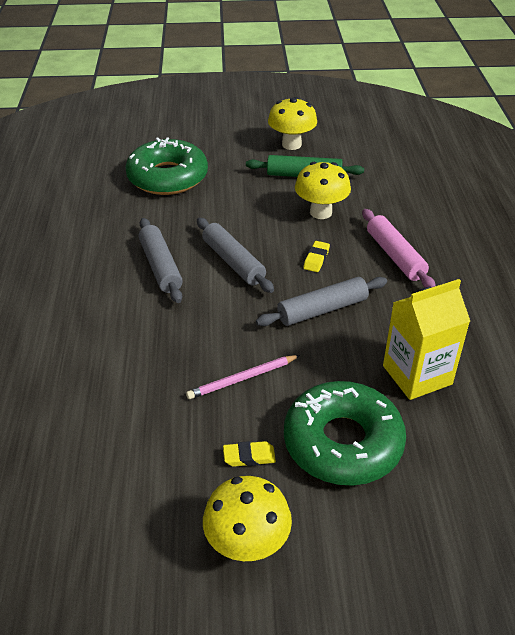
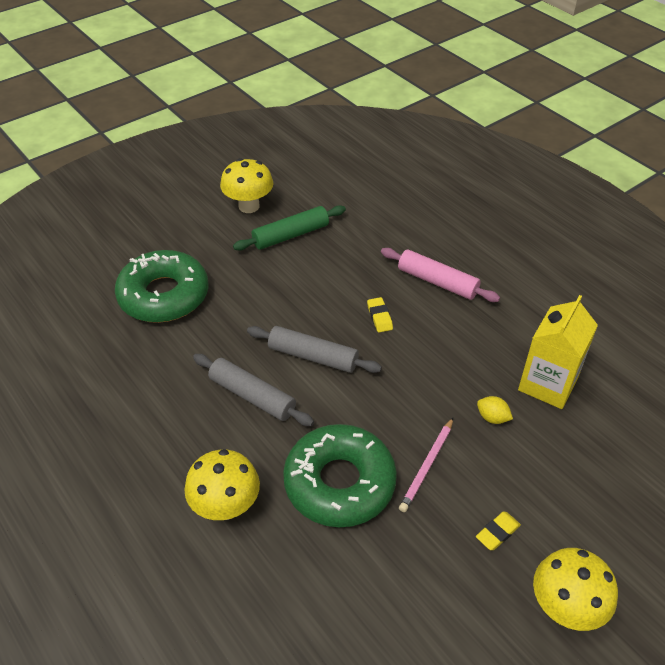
camera: 35 degrees left, 5 degrees up
grey rolling pin [256,277,387,326] -> none
green donut [284,381,406,486] -> green donut moved to [283,424,397,527]
yellow mushroom [295,162,351,219] -> yellow mushroom moved to [185,449,260,520]
none -> yellow lemon [477,396,513,424]

